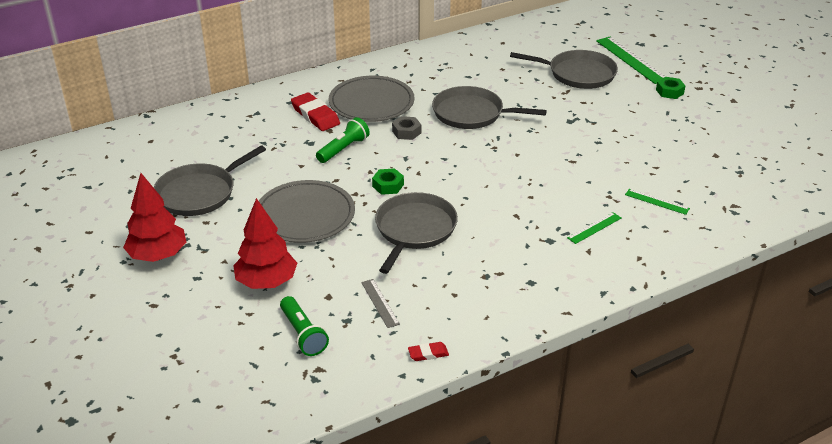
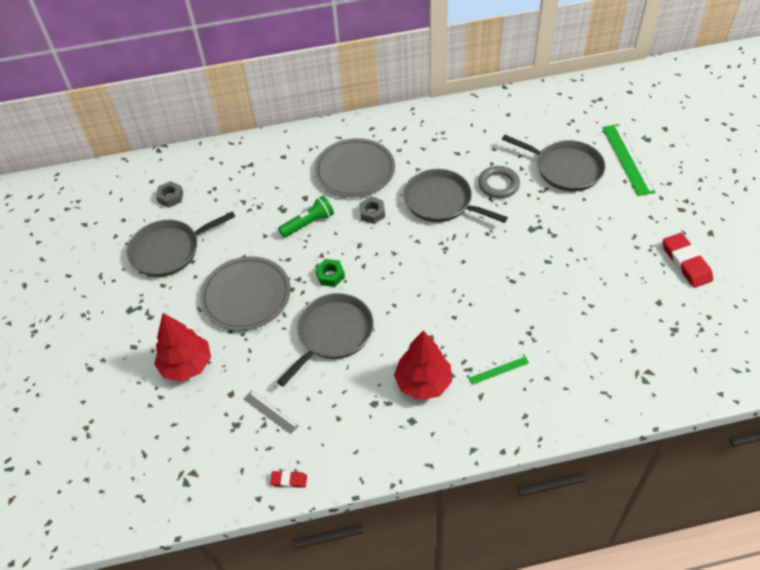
camera: 20 degrees right, 15 degrees up
red tree [123,173,186,262] -> red tree moved to [394,330,452,400]
green flashlight [280,296,329,356] -> none
red eraser [291,92,340,131] -> red eraser moved to [663,233,713,288]
grey ruler [361,279,400,328] -> grey ruler turned 45 degrees counterclockwise [244,391,299,434]
green ruler [625,189,690,215] -> none
green nut [656,77,685,99] -> none
none -> grey nut [156,181,183,208]
none -> grey ring [478,166,520,198]

